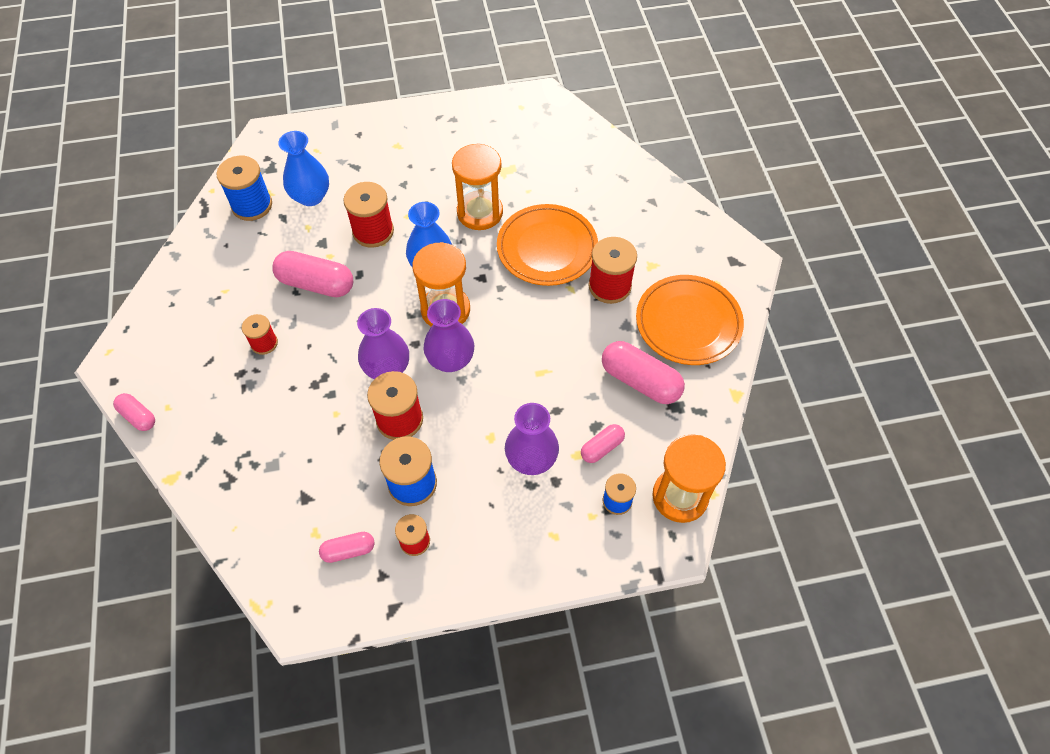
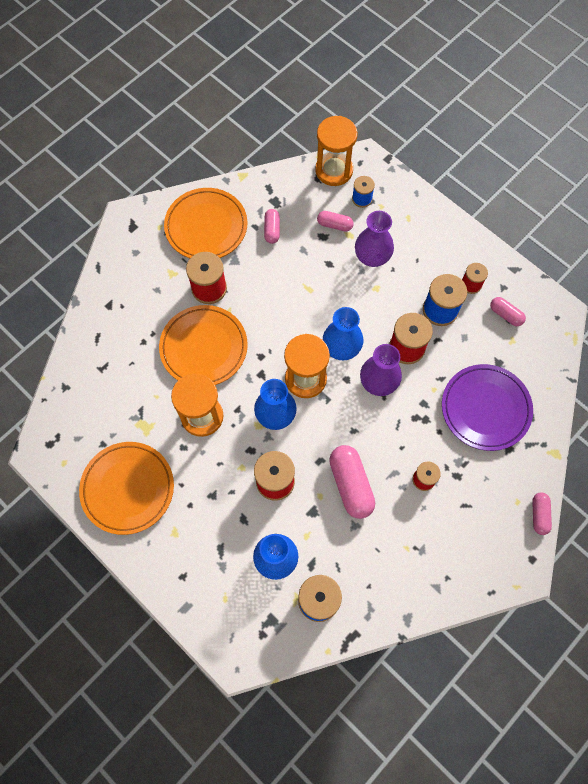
camera: 125 degrees left, 10 degrees up
purple vase [424,299,474,372] -> blue vase [323,307,363,360]
pink capsule [602,341,685,404] -> pink capsule [264,209,280,244], size x0.56
none -> orange plate [79,442,174,535]
none -> purple plate [442,364,533,451]

